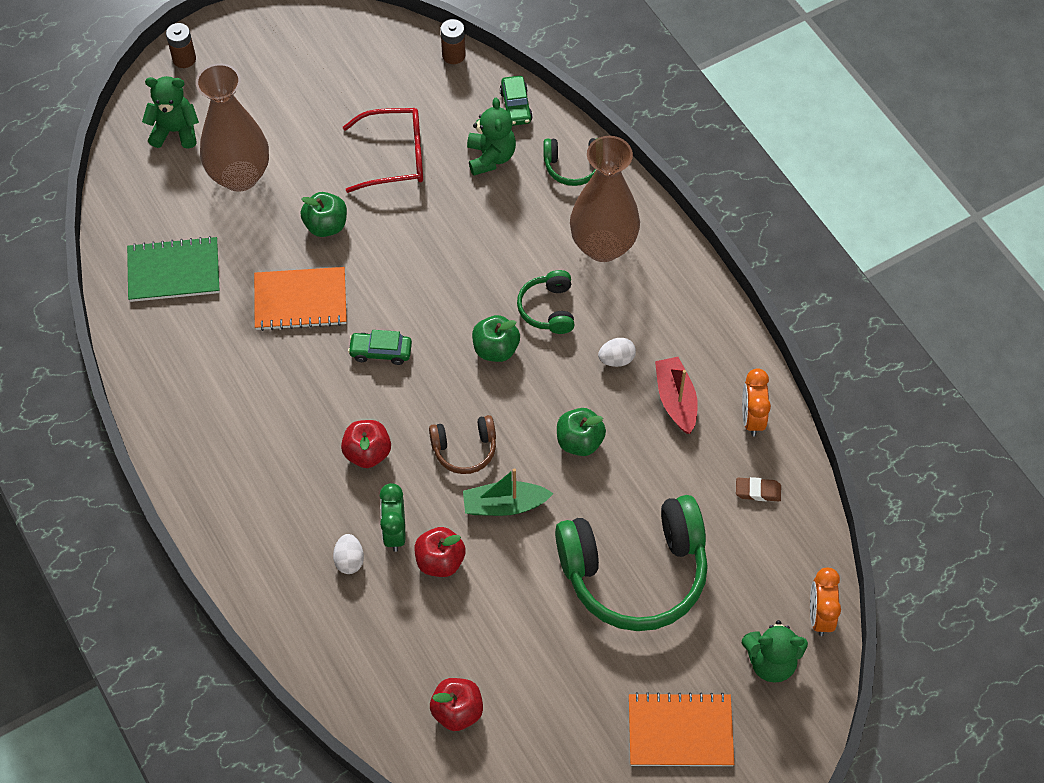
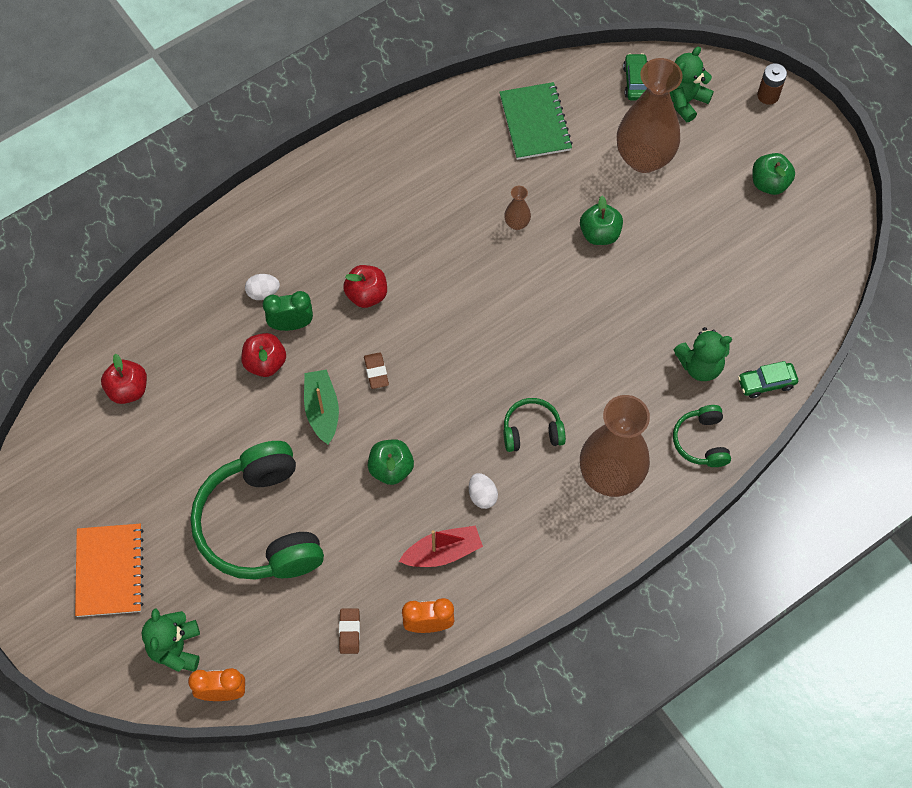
camera: 85 degrees right, 5 degrees up
green teddy bear [142,76,199,149] -> green teddy bear turned 135 degrees counterclockwise [670,46,714,122]
orange notebook [254,267,347,331] -> brown vase [504,186,531,230]
red glasses [343,108,423,193] -> none
green car [348,330,412,365] -> green car moved to [623,53,648,101]
brown headphones [429,415,496,474] -> brown eraser [364,352,389,389]
brown battery [441,19,466,64] -> none
green apple [472,315,520,362] -> green apple moved to [752,153,795,195]

